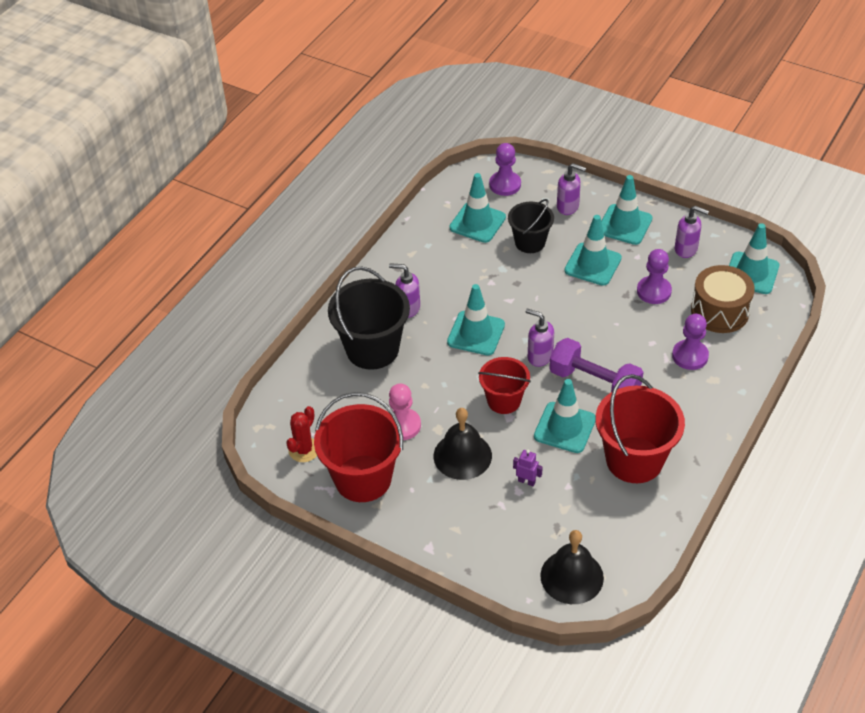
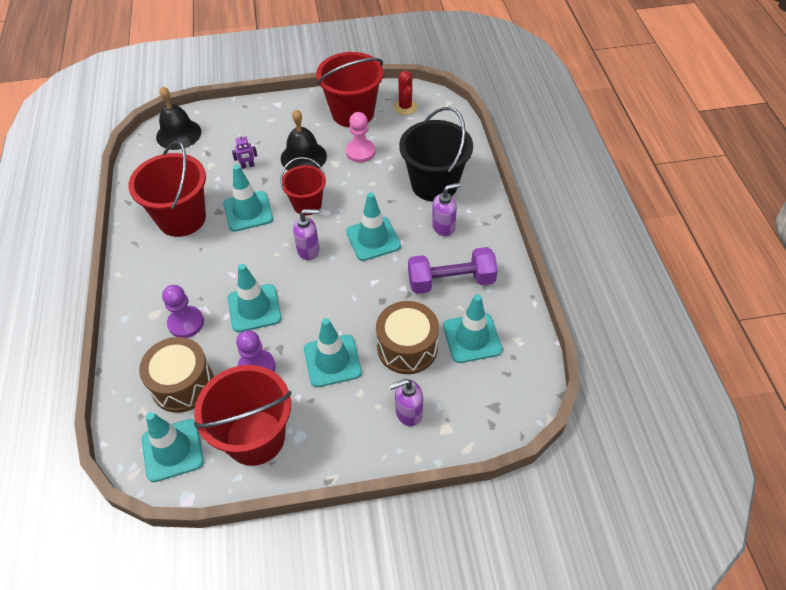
camera: 140 degrees right, 5 degrees up
purple pawn [489,143,521,196] -> none
black bucket [508,199,554,253] -> brown drum [376,301,439,374]
purple dumbbell [549,338,643,392] -> purple dumbbell moved to [408,247,498,294]
turquoise traffic cone [601,175,652,245] -> turquoise traffic cone moved to [228,264,282,332]
purple soap dispenser [675,206,709,258] -> red bucket [194,365,292,466]

